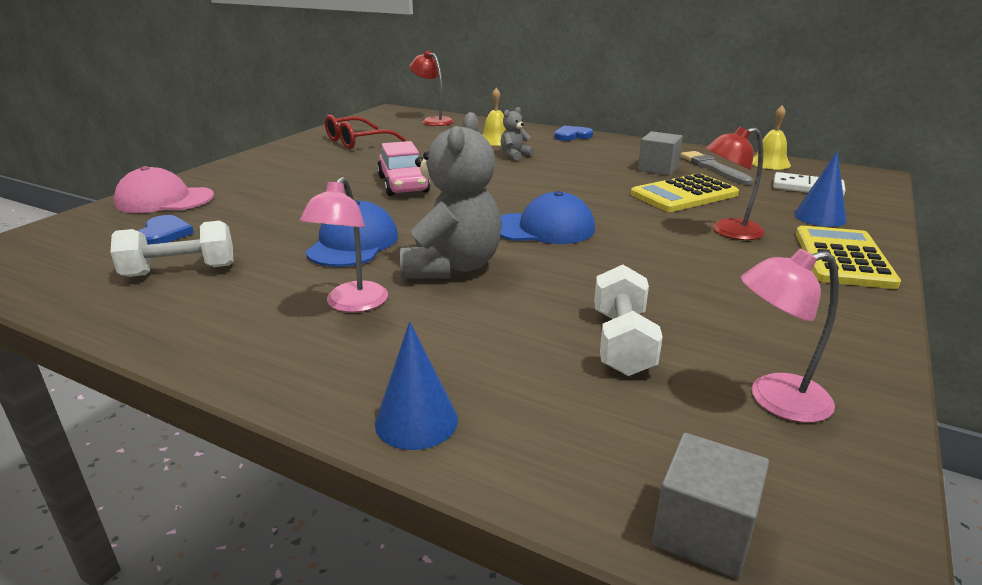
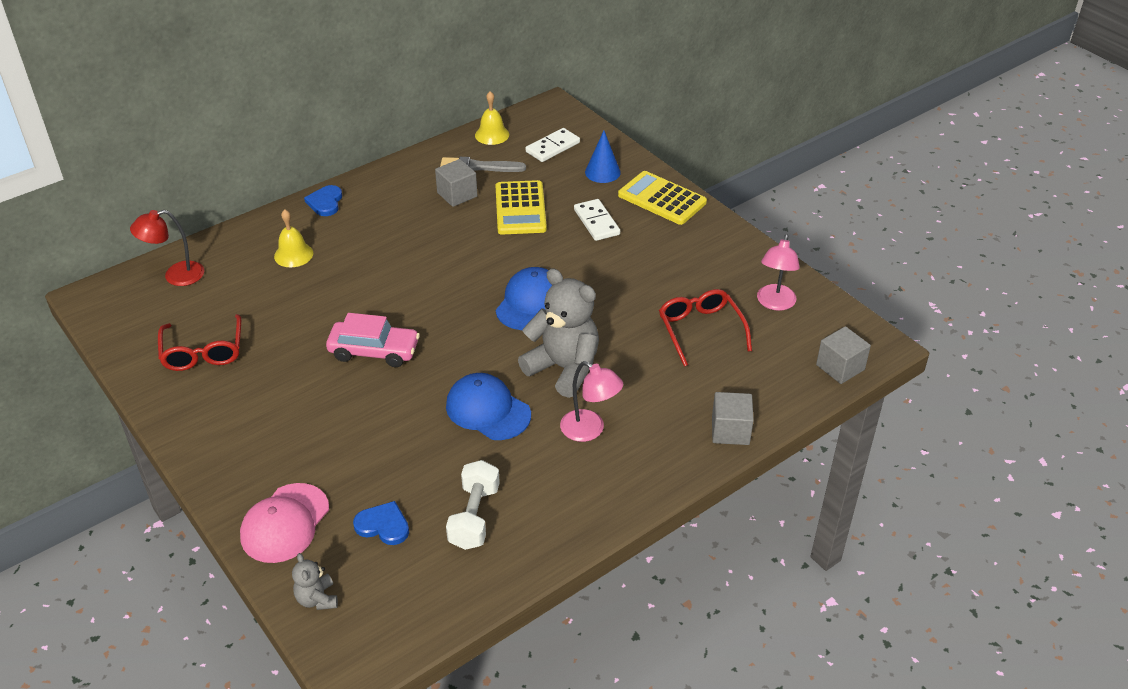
camera: 65 degrees left, 15 degrees up
blue cone [375,321,458,450] -> grey cube [712,392,754,445]
grey teddy bear [501,107,534,160] -> grey teddy bear moved to [292,553,338,610]
white dumbbell [594,265,663,376] -> red glasses [659,289,752,367]
red lamp [706,127,765,240] -> white domino [574,199,620,241]

